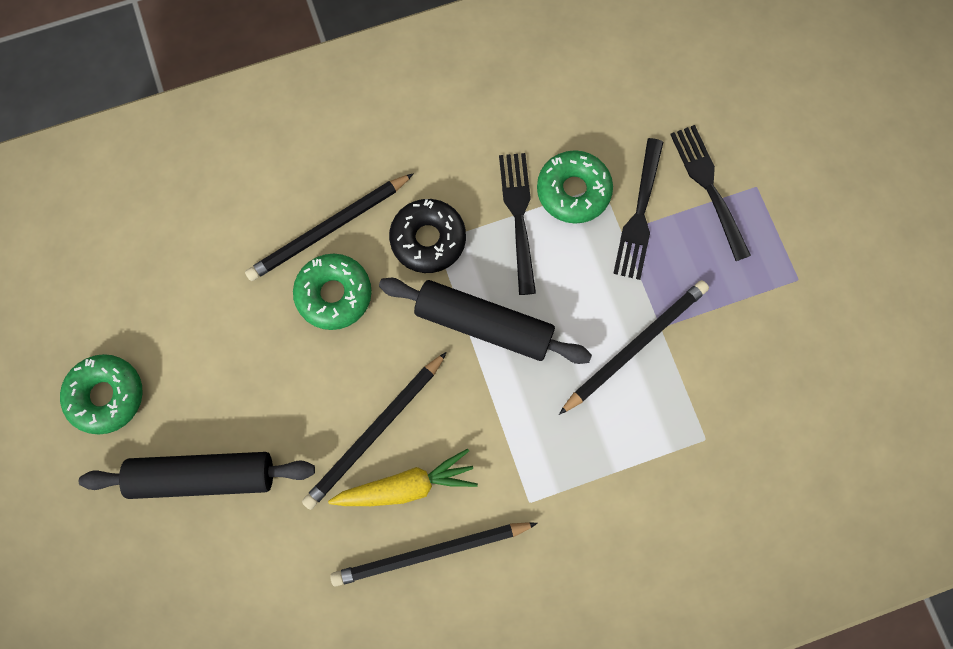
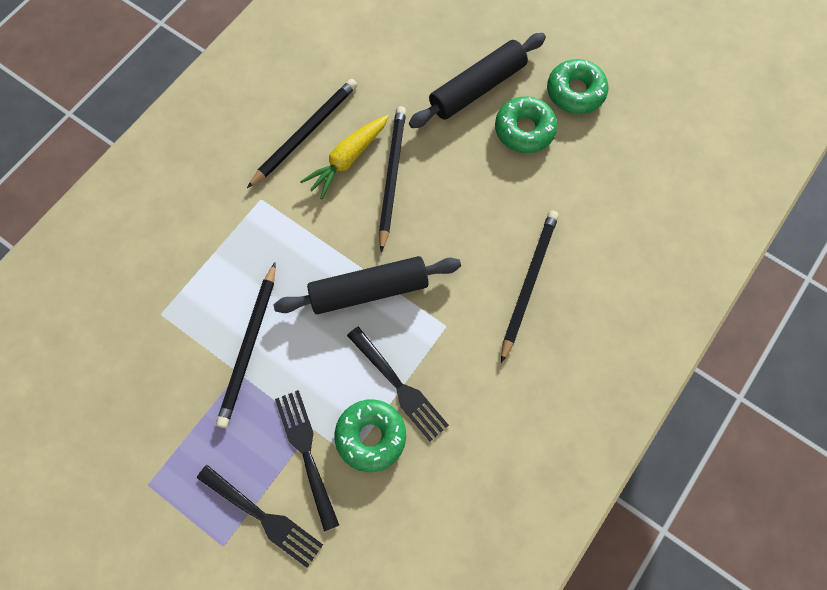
camera: 145 degrees right, 5 degrees down
green donut [293,254,372,330] -> green donut moved to [495,96,557,153]
black donut [389,199,466,273] -> none

